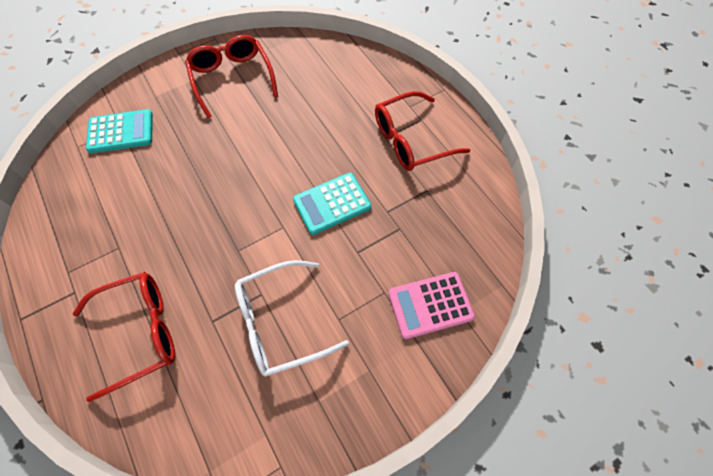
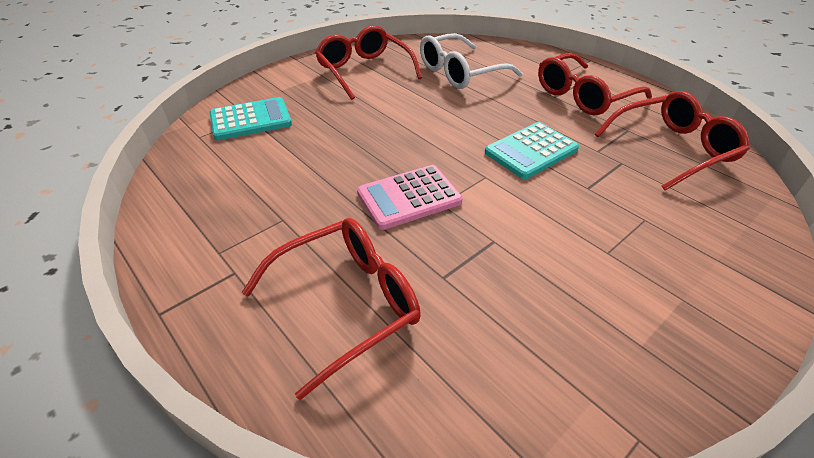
camera: 10 degrees left, 20 degrees down
white glasses [235,260,349,377] -> white glasses moved to [420,33,523,89]
pink calculator [388,272,475,339] -> pink calculator moved to [357,165,463,230]
none -> red glasses [595,91,750,191]

